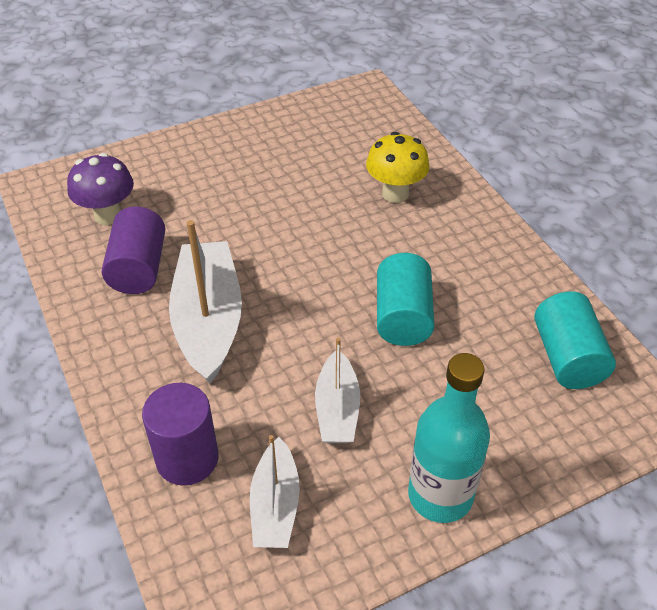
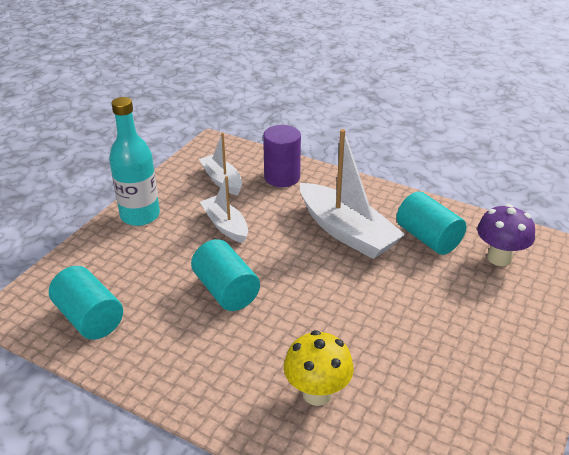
camera: 145 degrees right, 10 degrees down
purple cylinder [102,207,166,294] -> turquoise cylinder [396,191,466,255]

